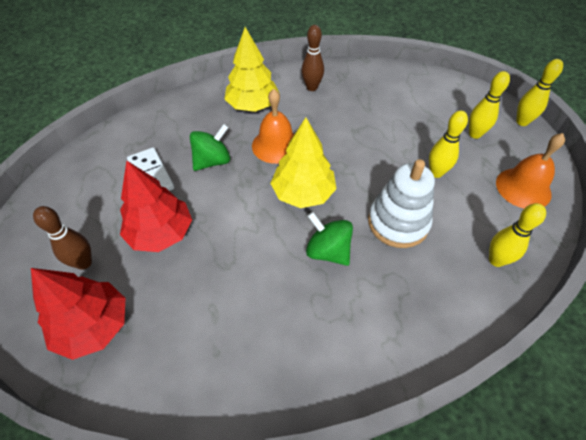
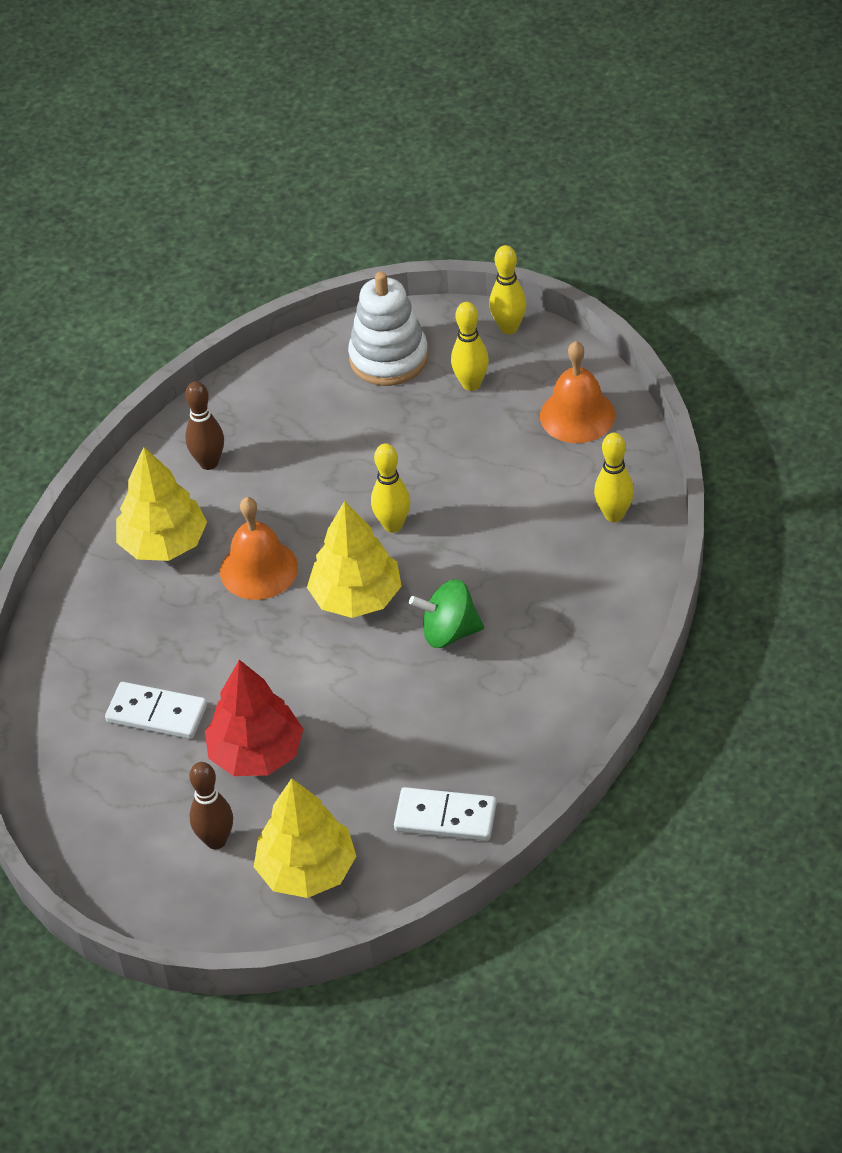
camera: 40 degrees left, 5 degrees down
red tree [31,268,126,360] -> yellow tree [254,778,356,898]
green spinning top [190,124,230,171] -> none
white stacking toy [368,159,435,248] -> white stacking toy moved to [348,272,428,386]
yellow bowling pin [429,111,468,178] -> yellow bowling pin moved to [371,444,411,533]
none -> white domino [394,787,497,841]

